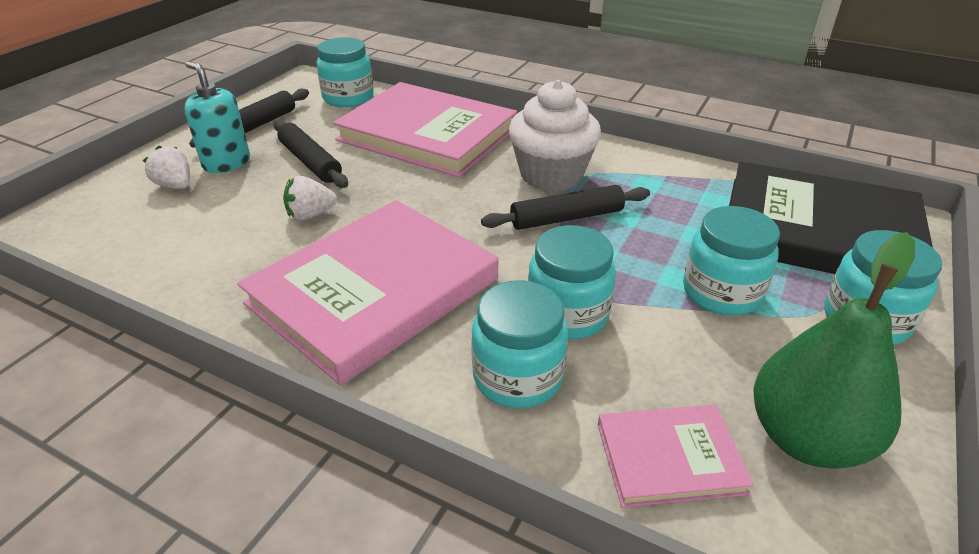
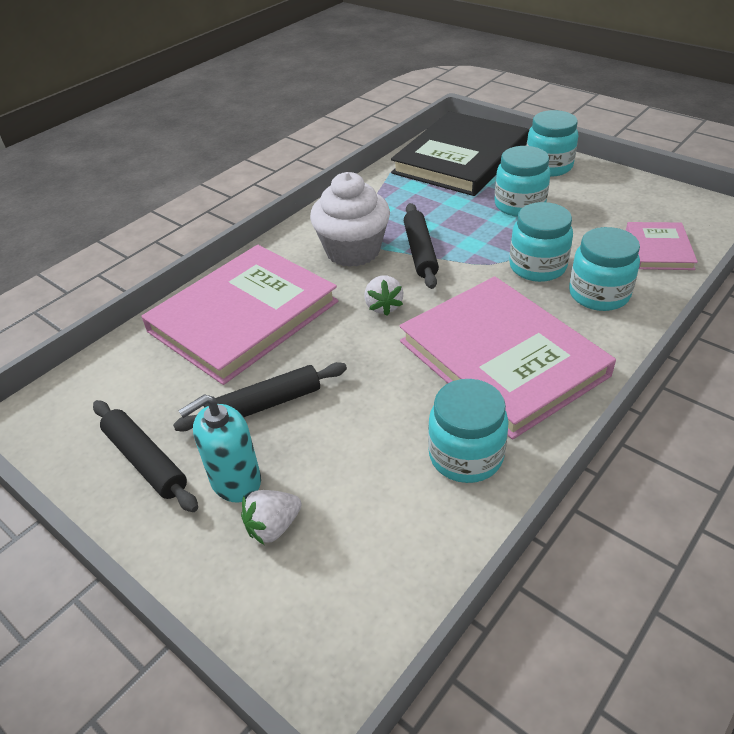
camera: 75 degrees left, 5 degrees up
white strawberry [283,176,337,220] -> white strawberry moved to [364,276,403,316]
turquoise jar [317,37,374,107] -> turquoise jar moved to [428,379,509,483]
green pear [753,232,915,469] -> none

